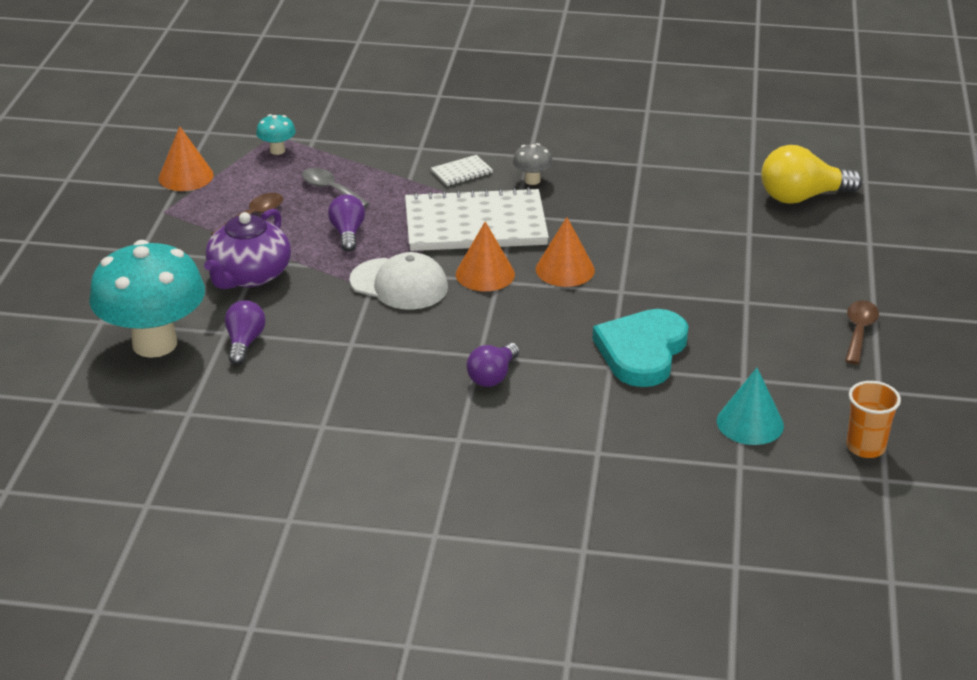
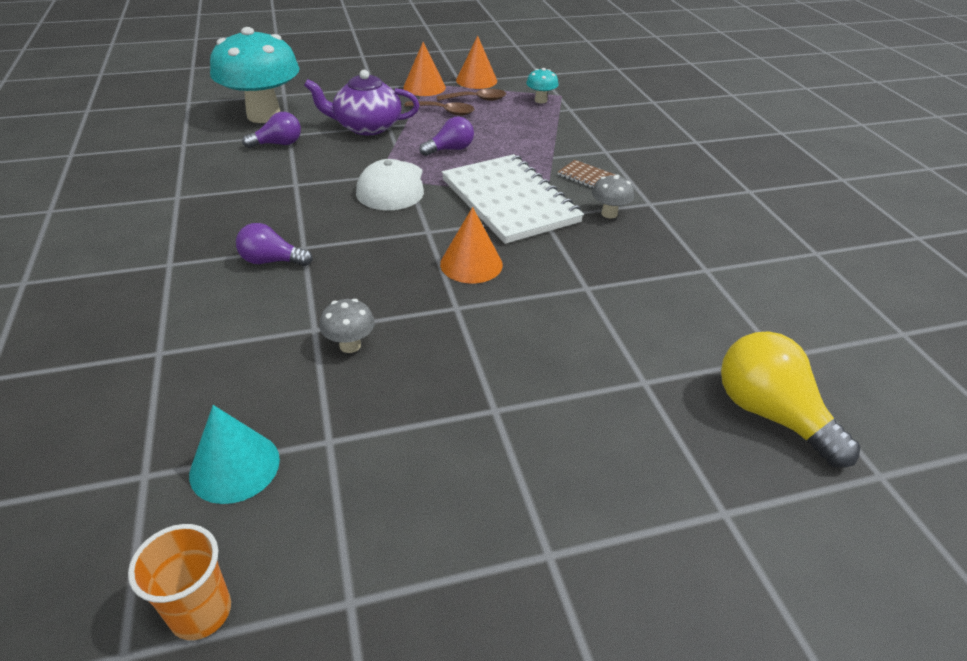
camera: 65 degrees right, 5 degrees up
grey spoon [302,168,370,208] -> none
white notebook [431,155,493,186] -> brown notebook [558,160,615,189]
orange cone [456,221,515,291] -> orange cone moved to [403,42,446,96]
turquoise heart [593,309,688,387] -> grey mushroom [319,299,375,353]
brown spoon [845,301,879,364] -> brown spoon moved to [437,89,506,101]

